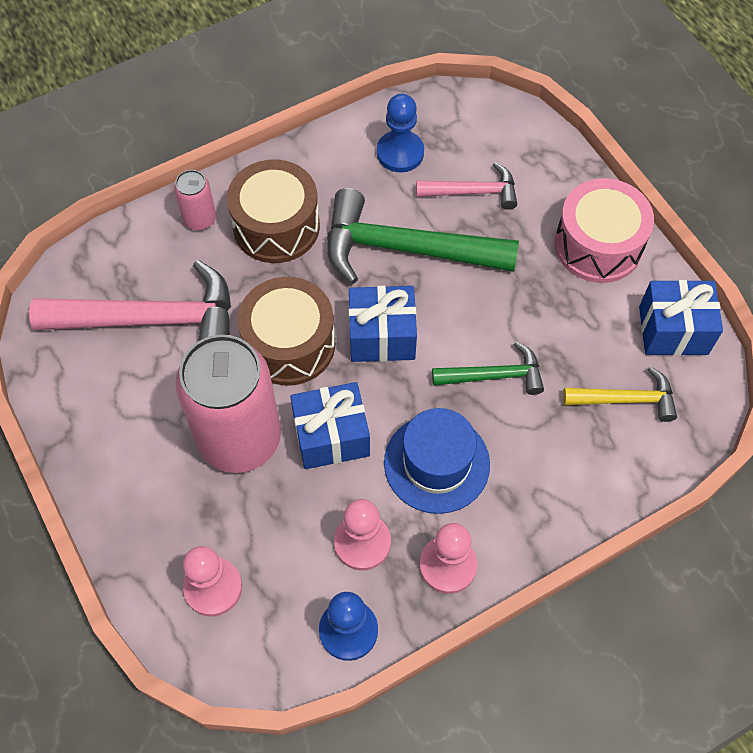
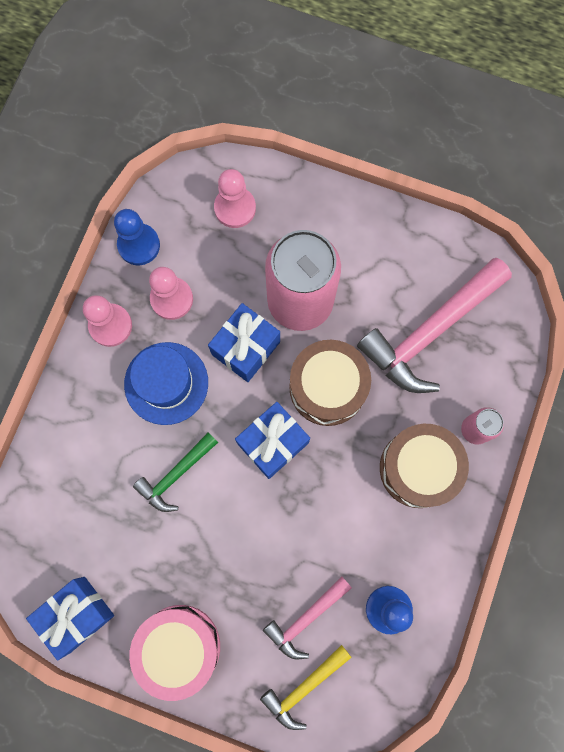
camera: 140 degrees right, 15 degrees up
green hammer [327,188,519,284] -> none
yellow hammer [563,366,677,422] -> yellow hammer moved to [260,645,352,730]

